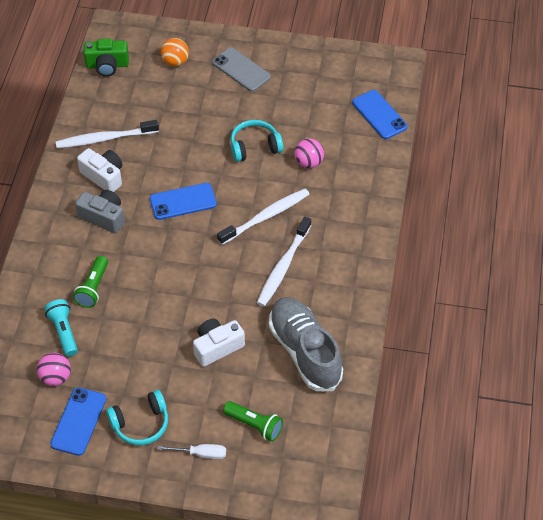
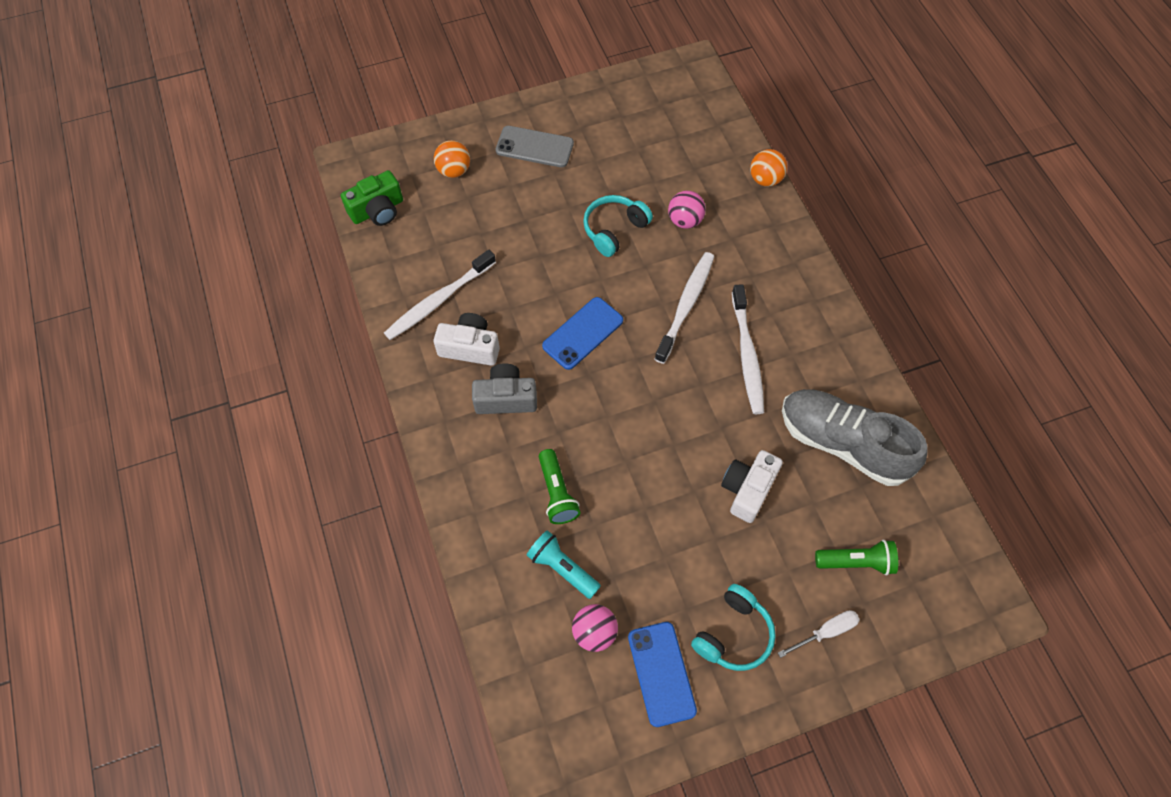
camera: 30 degrees left, 10 degrees up
blue phone [352,90,408,139] -> none
none -> orange ball [750,149,787,187]

